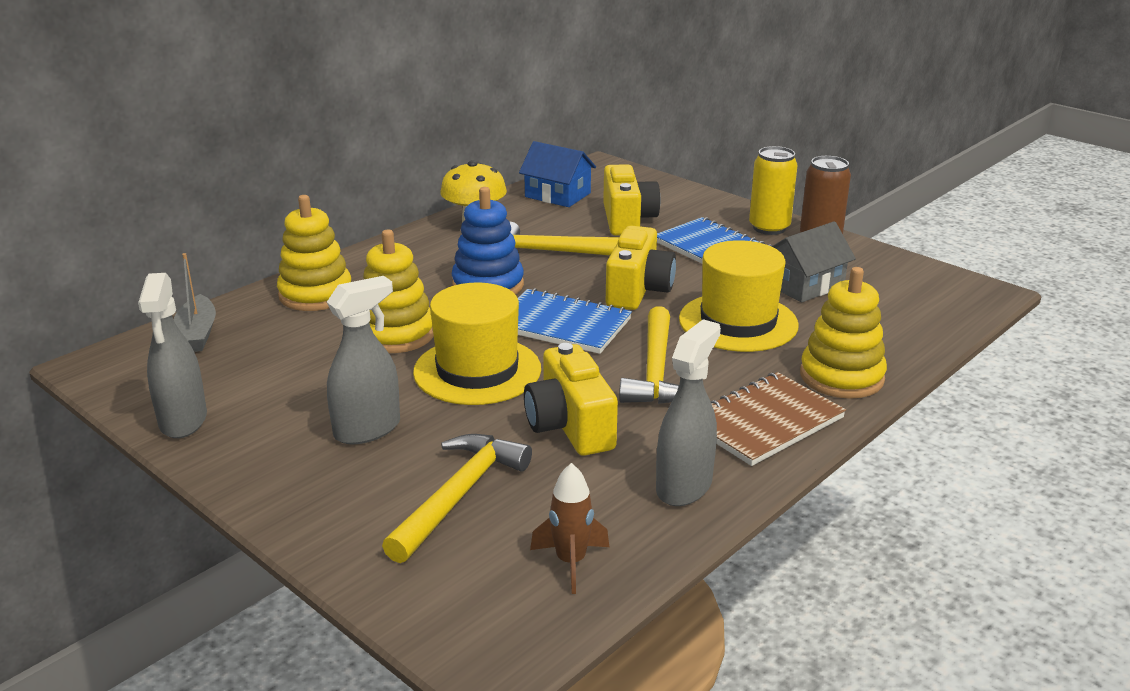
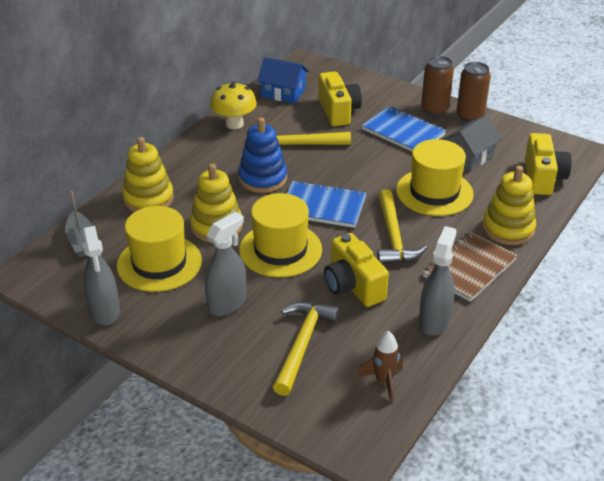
camera: 10 degrees left, 10 degrees up
yellow camera [606,226,676,310] -> yellow camera moved to [525,133,572,195]
yellow can [749,146,798,235] -> brown can [421,56,454,116]
none -> yellow hat [117,206,202,292]

